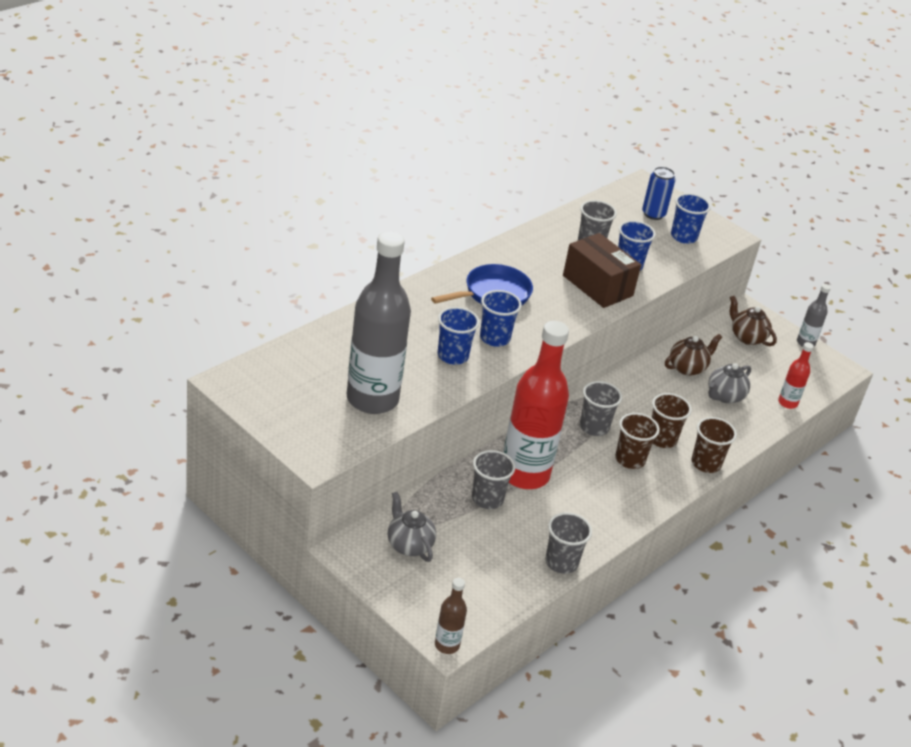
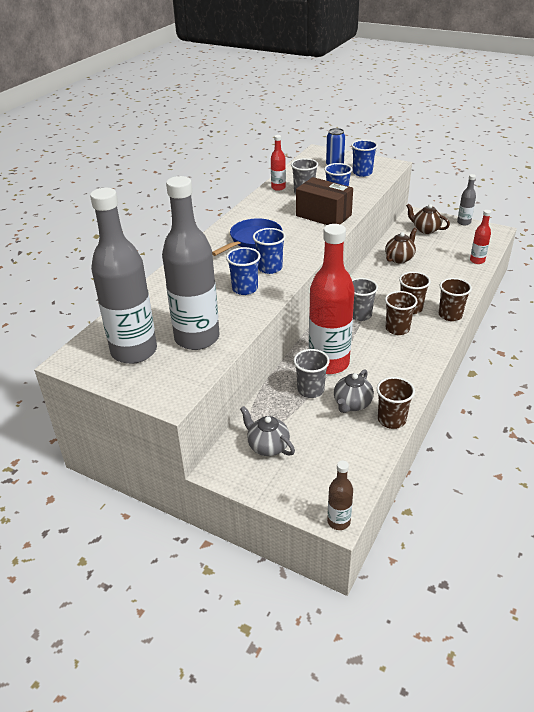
camera: 10 degrees left, 0 degrees up
grey cup [545,512,592,574] -> brown cup [377,377,415,429]
grey teapot [708,363,751,404] -> grey teapot moved to [334,369,374,413]
none -> grey bottle [90,188,157,364]
none -> red bottle [271,135,286,191]

